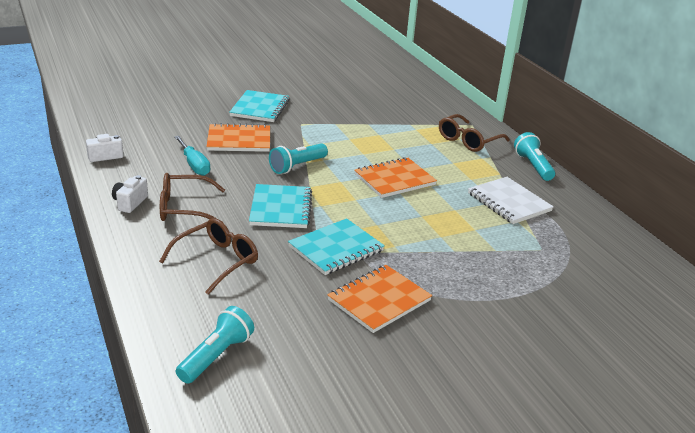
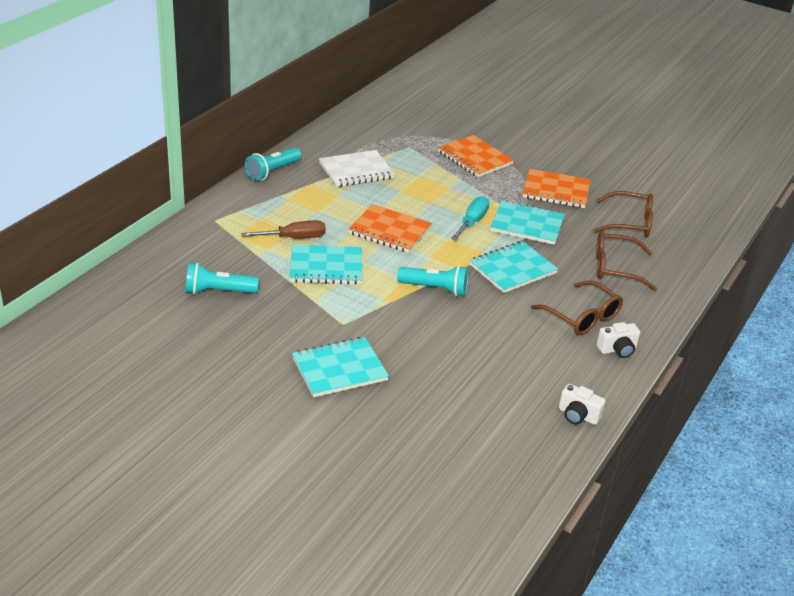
camera: 125 degrees left, 5 degrees up
turquoise screwdriver [174,136,210,176] -> turquoise screwdriver moved to [451,196,490,240]
turquoise flashlight [176,306,254,384] -> turquoise flashlight moved to [186,263,259,295]
orange notebook [206,123,270,152] -> orange notebook moved to [438,135,514,177]
brown glasses [439,114,510,152] -> brown glasses moved to [593,191,653,237]
white notebook [468,177,554,224] -> white notebook turned 45 degrees clockwise [319,150,395,187]
none -> brown screwdriver [241,220,326,238]
none -> turquoise notebook [290,245,362,284]

